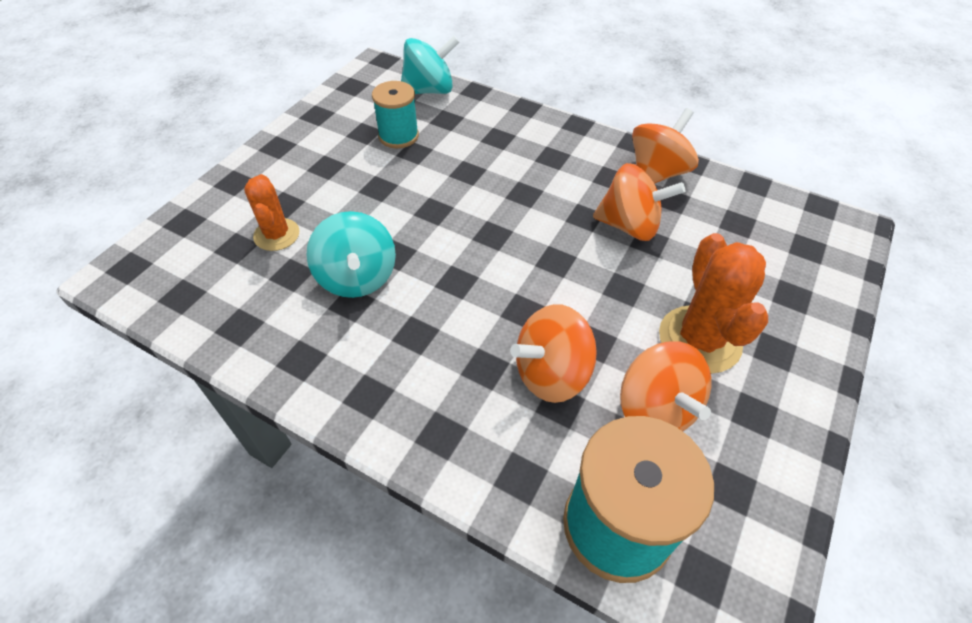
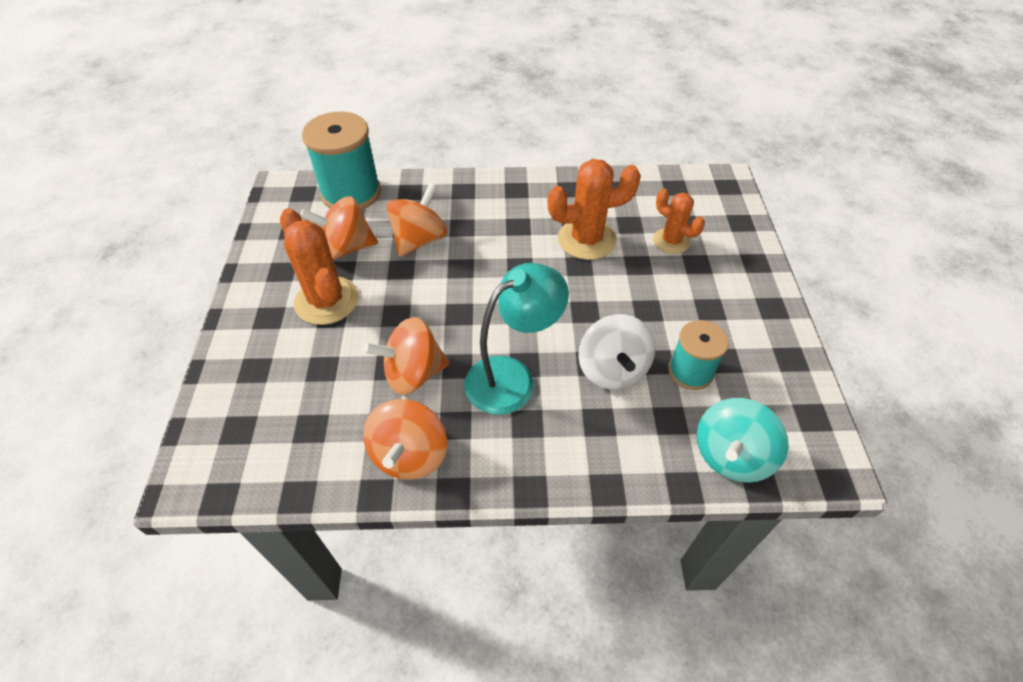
camera: 150 degrees right, 0 degrees up
turquoise spinning top [306,211,396,298] -> orange cactus [547,159,641,260]
orange spinning top [620,341,711,431] -> orange spinning top turned 45 degrees counterclockwise [300,196,378,260]
none -> turquoise lamp [464,263,569,415]
none -> white spinning top [578,314,655,389]

